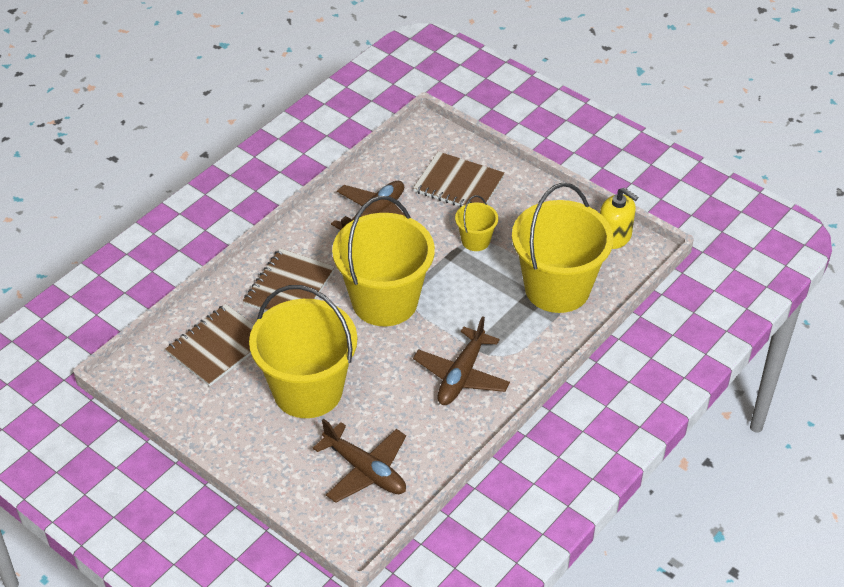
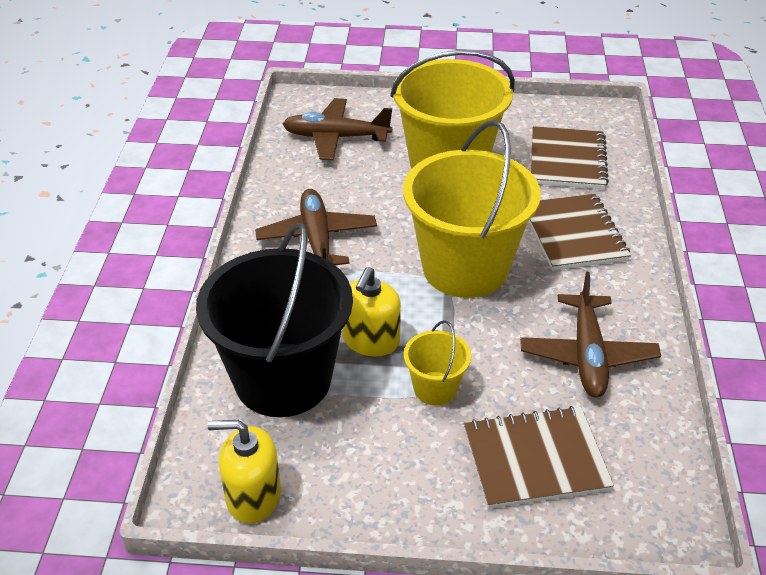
camera: 145 degrees right, 5 degrees down
yellow bucket [512,183,614,313] -> black bucket [196,222,353,417]
none -> yellow soap dispenser [343,267,401,356]

